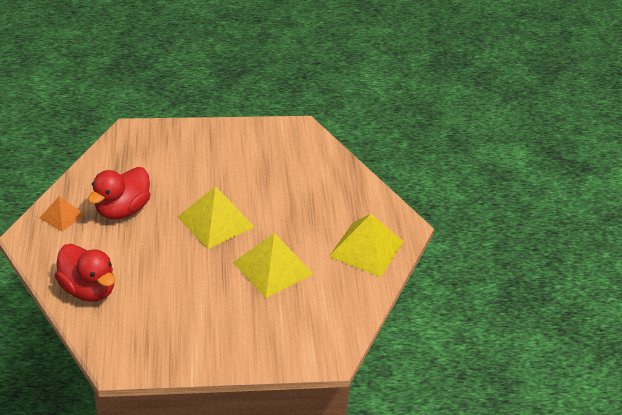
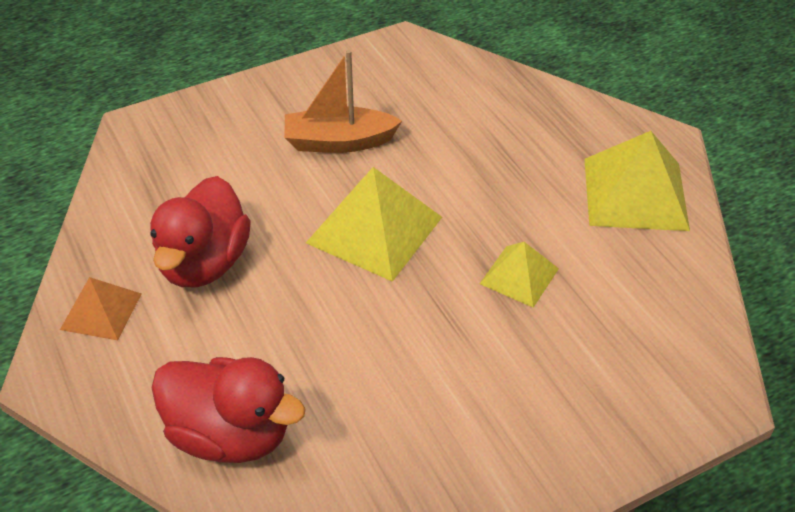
camera: 20 degrees left, 5 degrees up
yellow pyramid [233,233,313,298] -> yellow pyramid [480,242,559,308], size x0.57
none -> orange boat [285,50,402,153]

